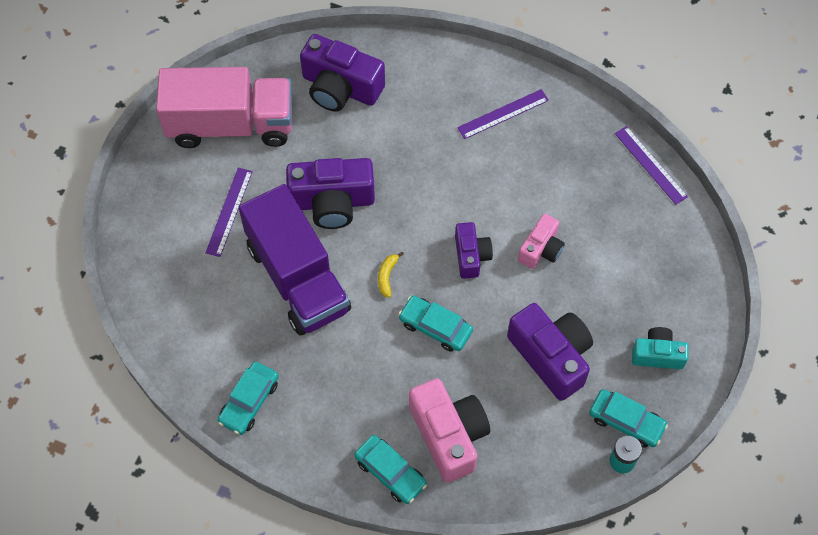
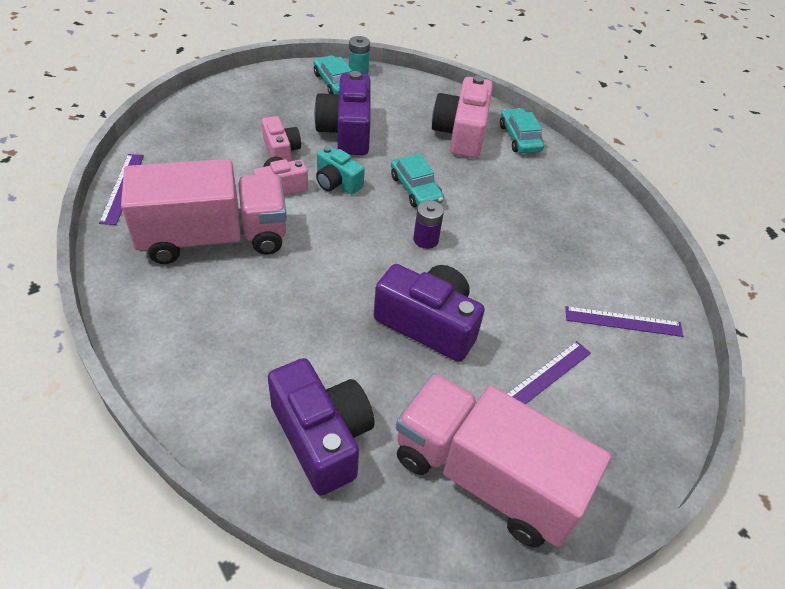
camera: 150 degrees left, 15 degrees down
turquoise car [218,362,279,435] -> none
purple truck [239,184,351,335] -> none
yellow banana [378,252,404,298] -> purple battery [413,200,444,249]
purple camera [455,222,493,279] -> none
purple ruler [457,89,549,139] -> purple ruler moved to [566,306,683,337]
turquoise camera [632,327,689,369] -> turquoise camera moved to [316,146,365,194]
none -> pink truck [121,159,287,264]
none -> pink camera [262,116,301,162]

